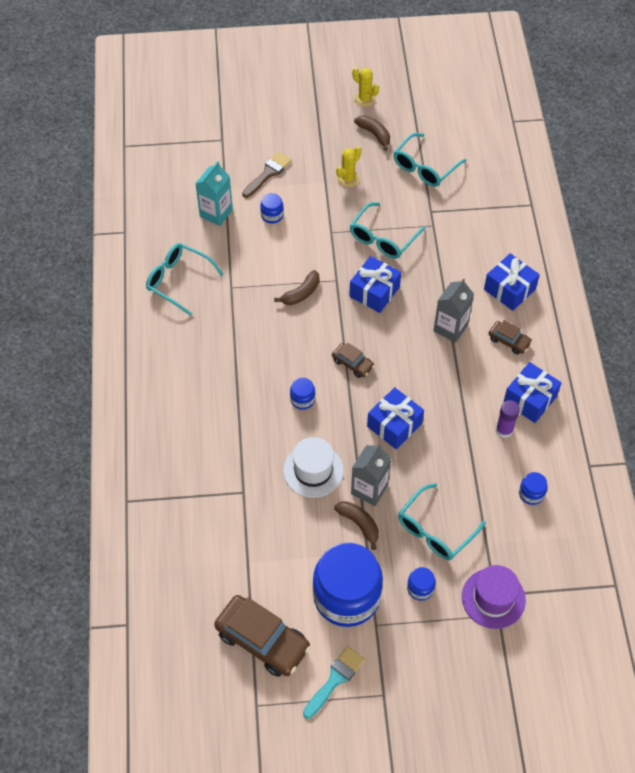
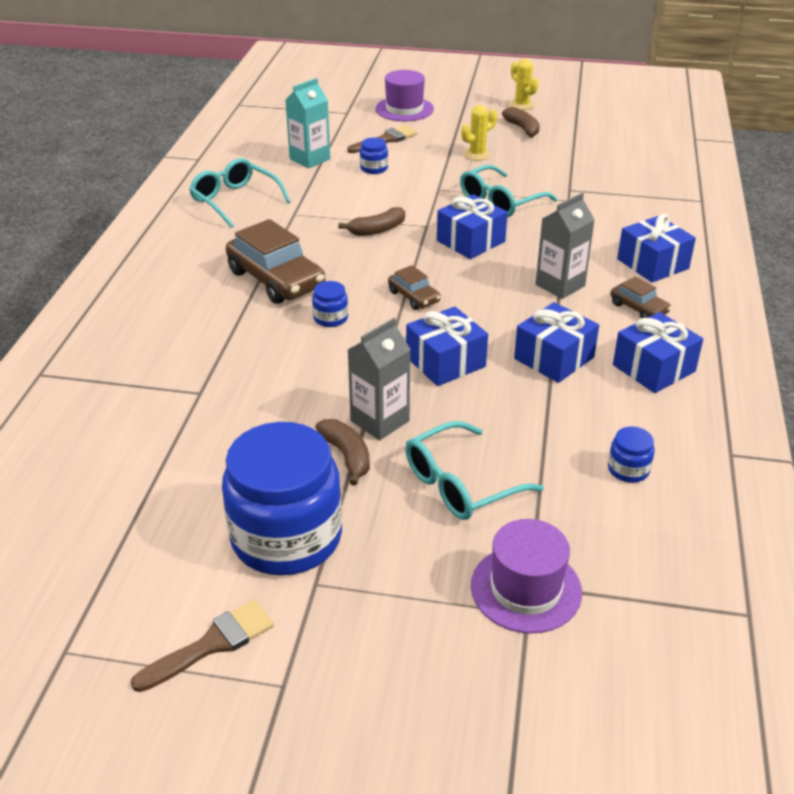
camera: 15 degrees right, 20 degrees down
brown car [214,595,311,677] -> brown car moved to [226,219,325,304]
white hat [283,437,343,498] -> none
turquoise brush [303,646,365,719] -> brown brush [131,600,274,692]
turquoise glasses [393,133,467,187] -> none
blue jar [407,567,436,601] -> none
purple glue stick [496,400,520,438] -> none
none -> purple hat [375,70,434,121]
none -> blue gift [514,302,599,383]

